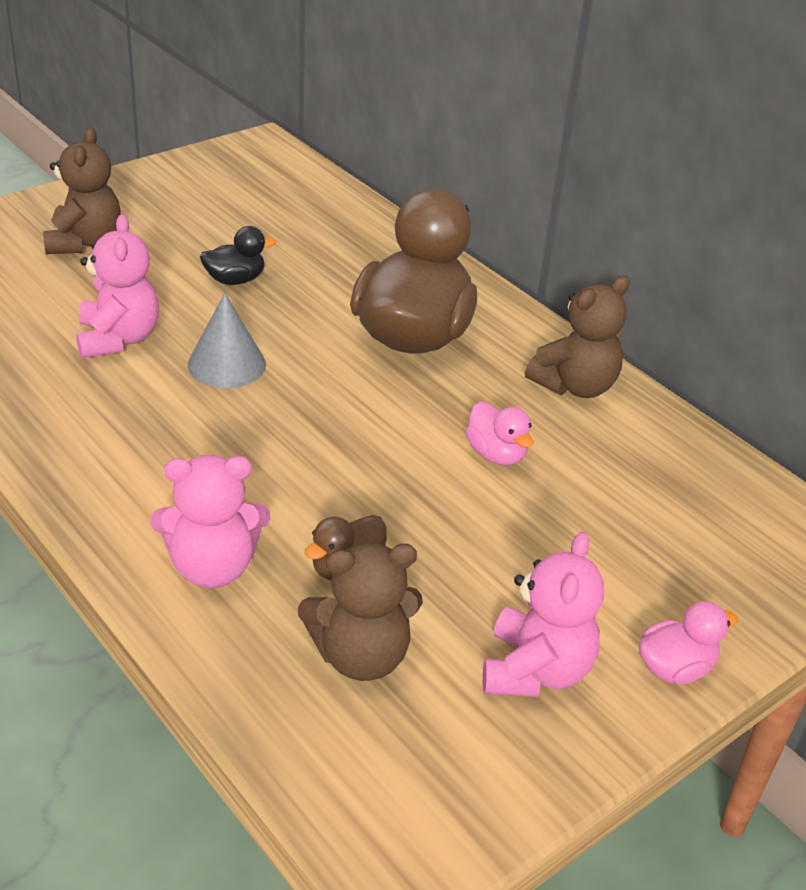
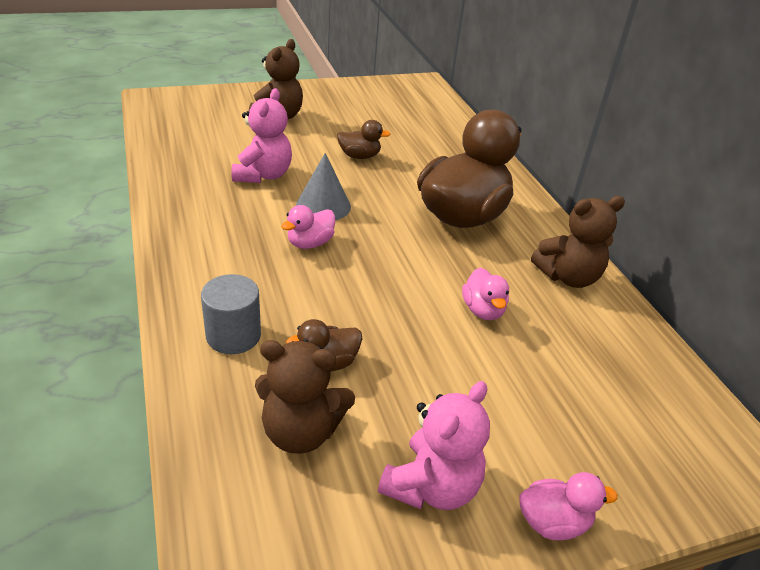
camera: 20 degrees right, 0 degrees up
pink teddy bear [150,455,270,588] -> grey cylinder [201,274,261,354]
black duck [200,226,276,285] -> brown duck [337,120,390,159]
none -> pink duck [281,205,335,249]

